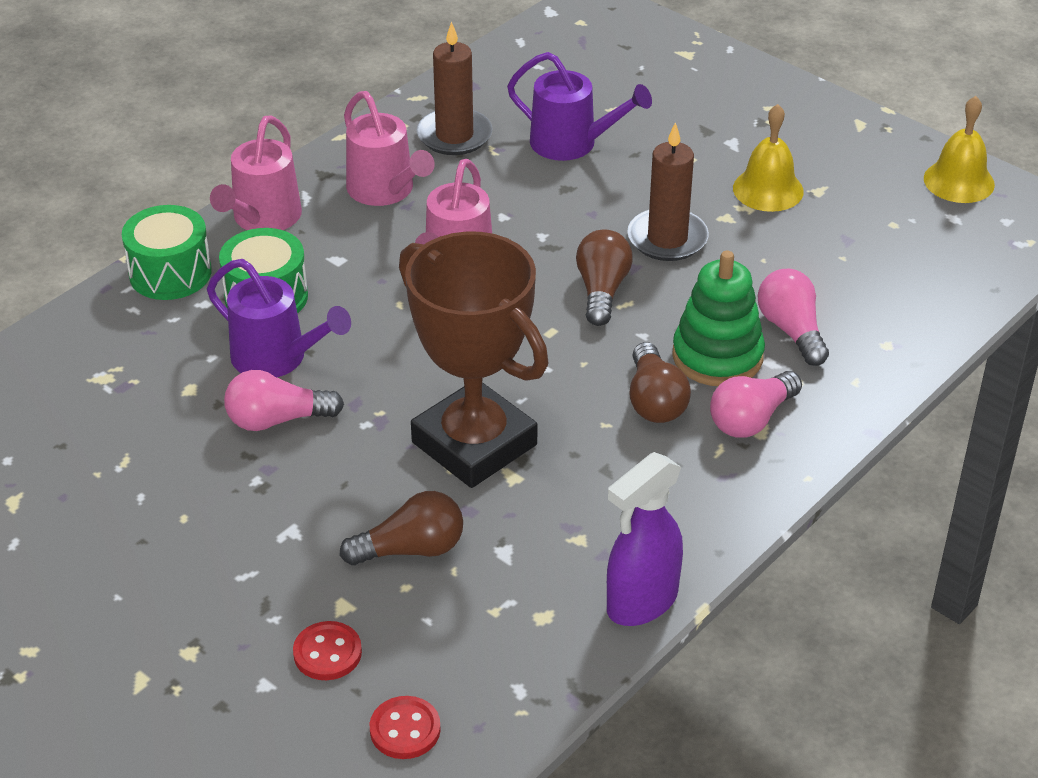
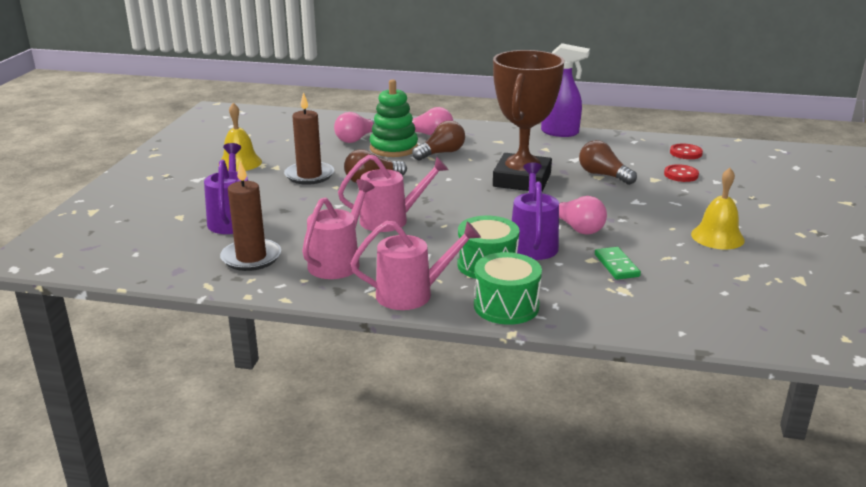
camera: 120 degrees left, 15 degrees down
yellow bell [924,96,995,203] -> yellow bell moved to [691,168,745,249]
none -> green domino [595,247,641,280]

